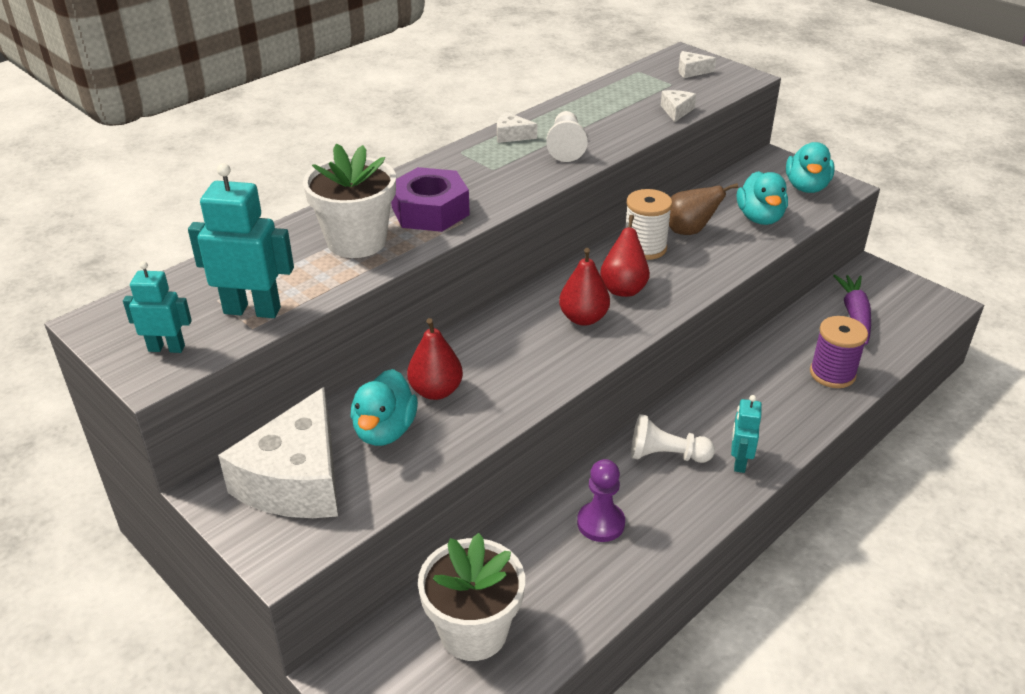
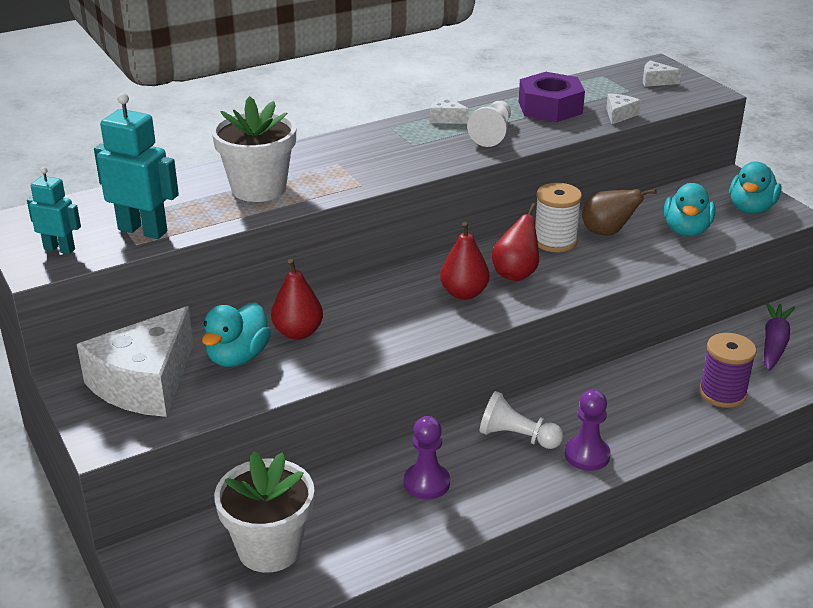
camera: 15 degrees right, 5 degrees down
purple nut [391,167,470,232] -> purple nut moved to [519,72,585,122]
turquoise robot [731,395,762,473] -> purple pawn [565,389,611,471]

